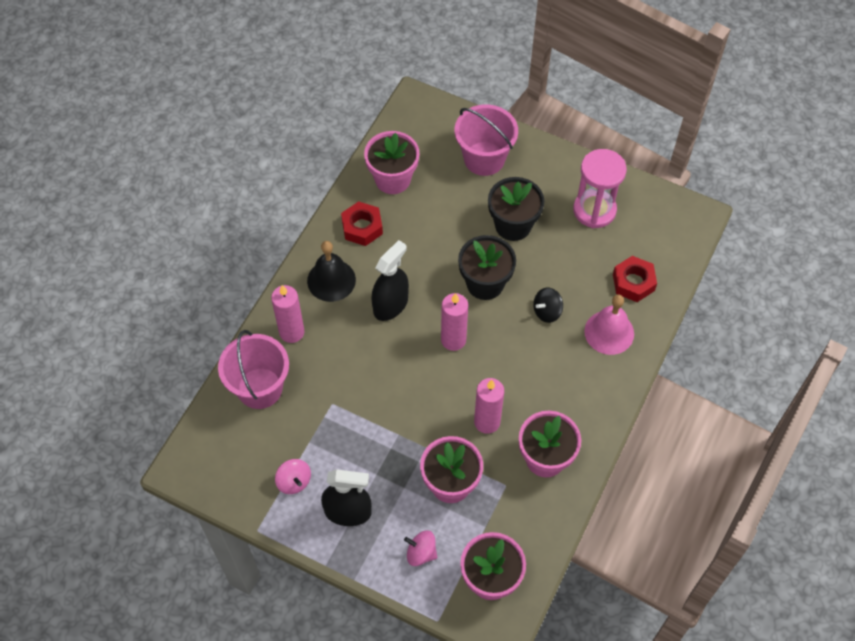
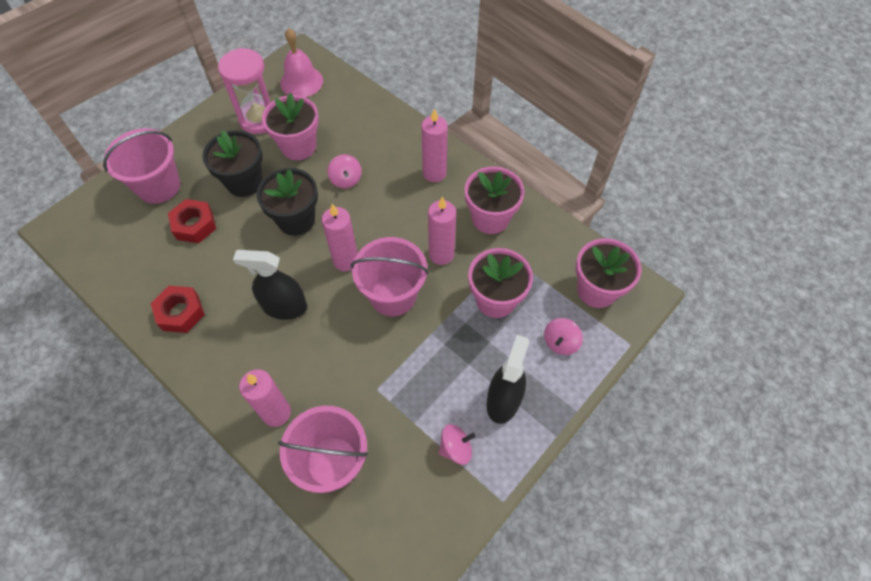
camera: 75 degrees left, 0 degrees up
black bell [307,241,356,302] -> none
pink flower pot [364,131,419,194] -> pink flower pot moved to [262,93,319,160]
black spray bottle [371,240,409,321] -> black spray bottle turned 45 degrees counterclockwise [233,250,307,320]
black spinning top [533,287,563,323] -> pink spinning top [328,154,362,188]
pink bell [584,295,634,355] -> pink bell moved to [280,28,323,97]
red nut [613,256,657,302] -> red nut moved to [168,199,216,243]
none -> pink bucket [351,237,429,316]
none -> pink candle [421,108,448,182]

